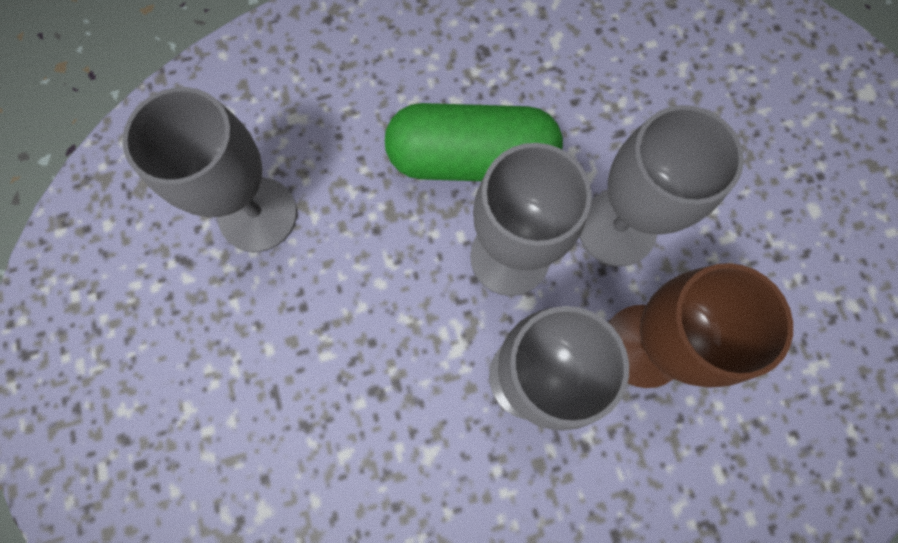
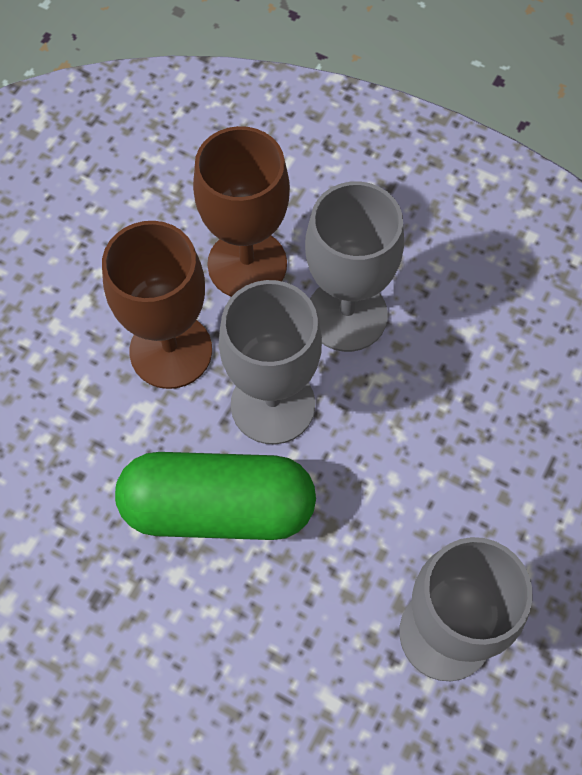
camera: 135 degrees left, 10 degrees down
green capsule [385,103,563,181] -> green capsule turned 45 degrees counterclockwise [115,452,316,540]
grey goblet [580,105,744,267] -> brown goblet [102,221,212,389]

